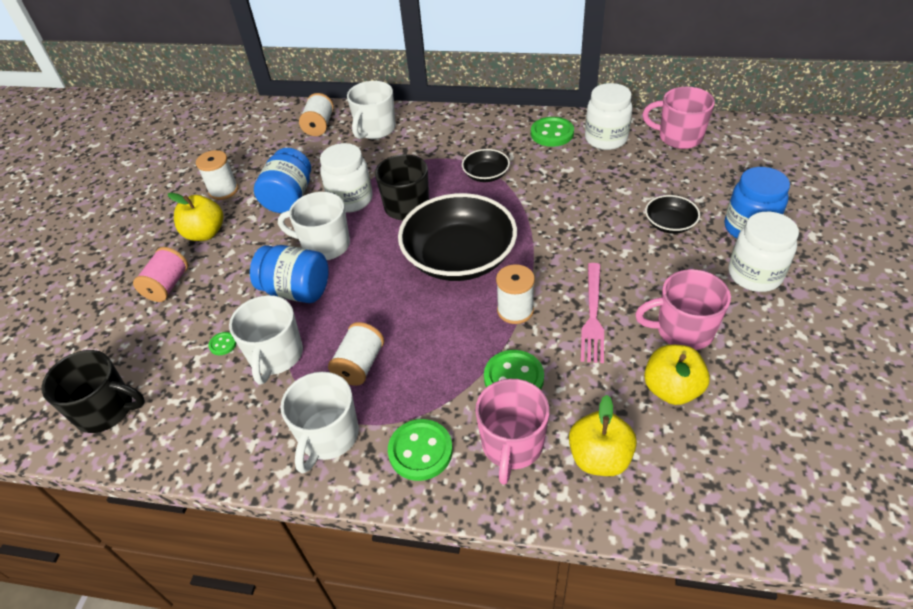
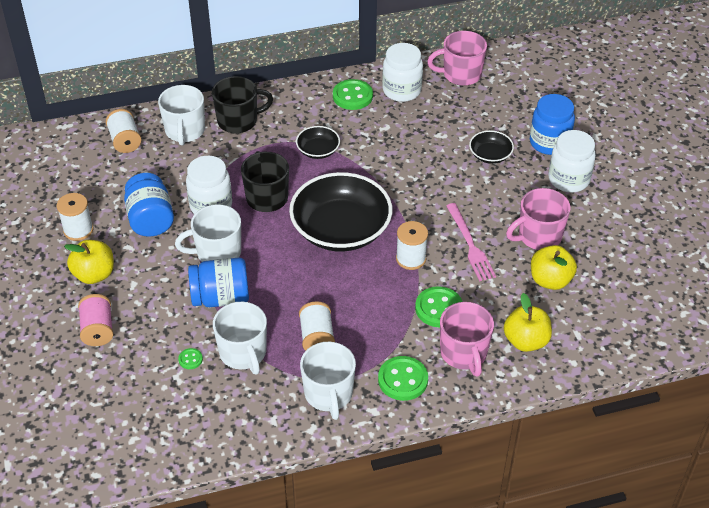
camera: 30 degrees left, 0 degrees up
black mug [41,350,145,433] -> black mug moved to [212,76,273,133]

